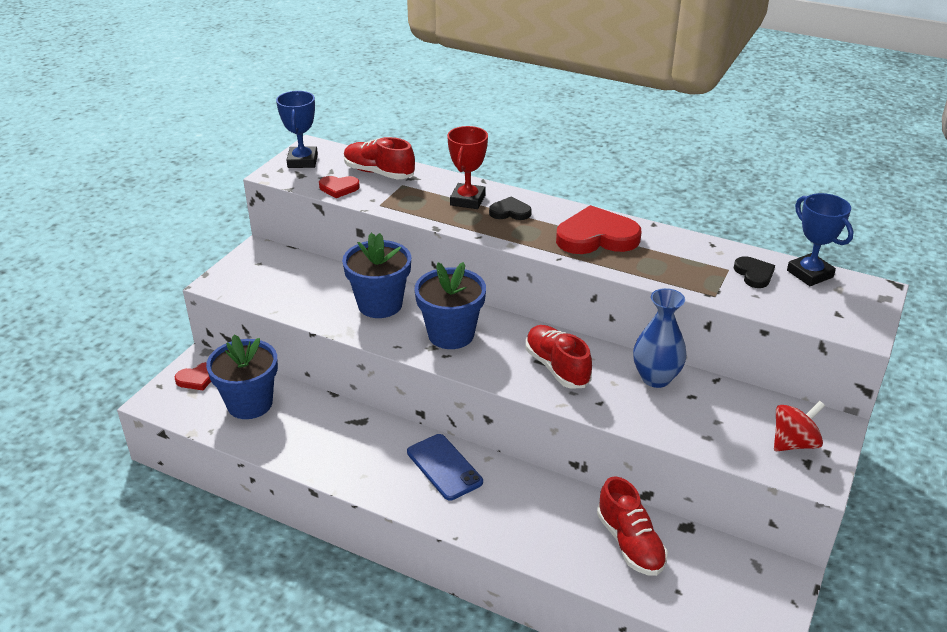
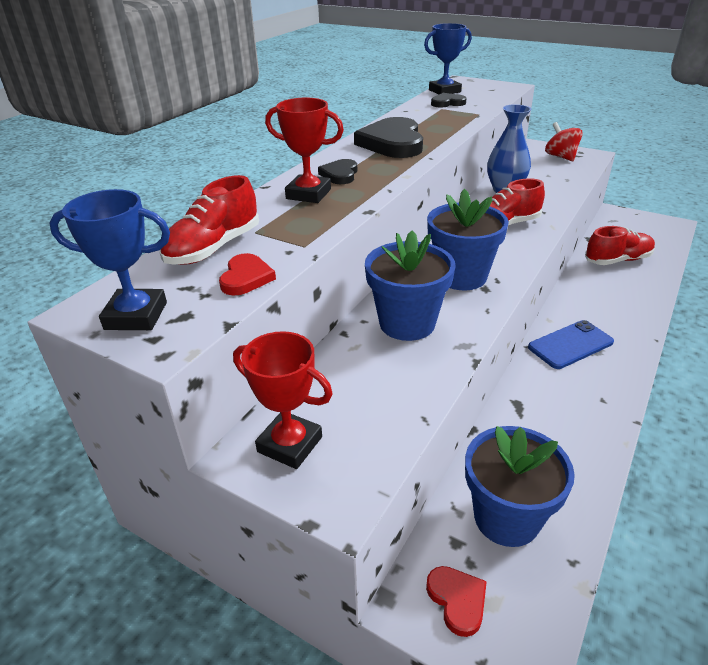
camera: 85 degrees left, 0 degrees up
red heart [556,205,642,254] -> black heart [354,117,423,158]
none -> red trophy [233,331,333,469]

